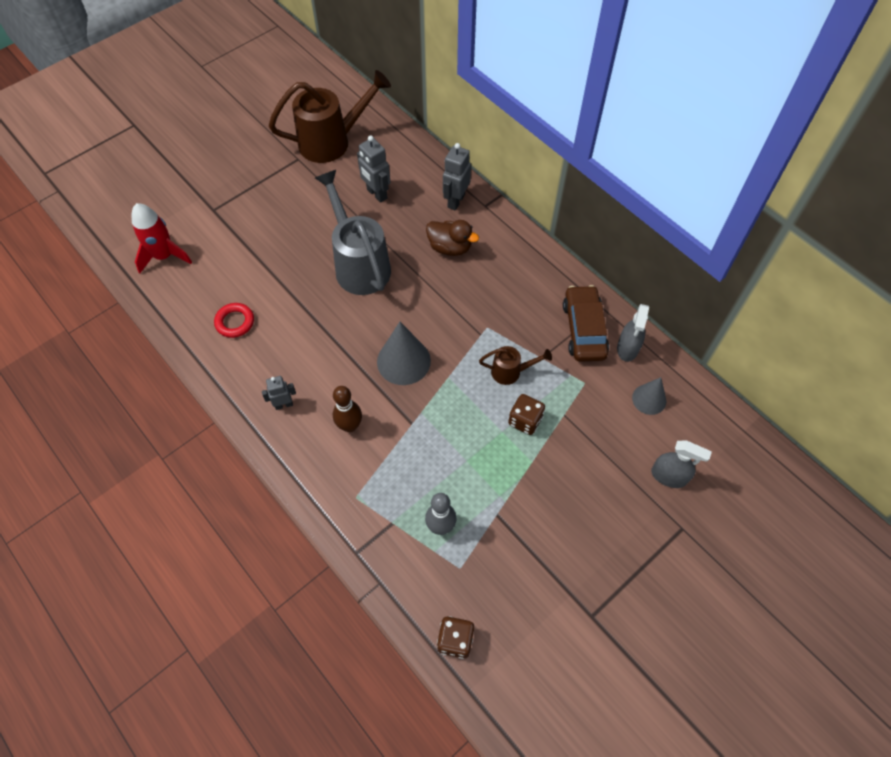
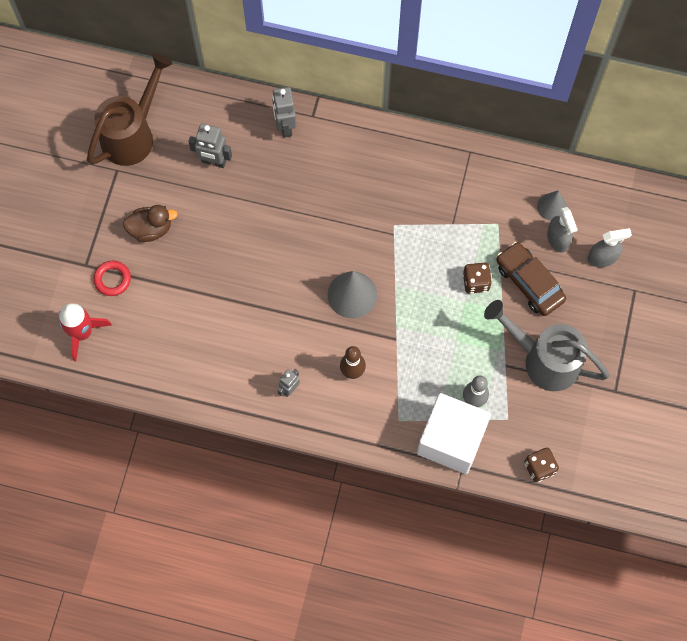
camera: 35 degrees left, 10 degrees up
red ring [214,303,254,338] -> red ring moved to [93,261,131,296]
grey watering can [315,170,391,295] -> grey watering can moved to [484,300,610,391]
brown duck [426,220,479,256] -> brown duck moved to [123,205,178,242]
brown watering can [479,346,552,385] -> none
brown car [563,285,609,362] -> brown car moved to [496,242,566,316]
grey spray bottle [617,304,649,362] -> grey spray bottle moved to [547,207,578,253]
none -> white cube [417,393,491,474]

